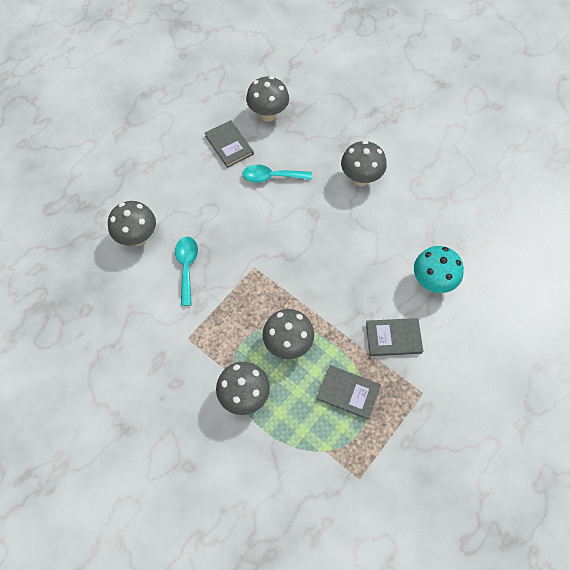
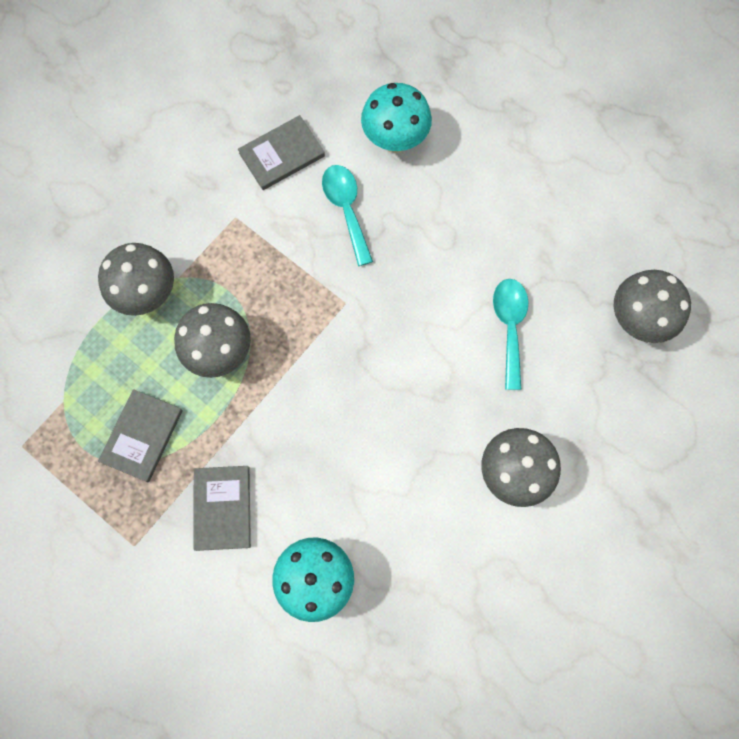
camera: 90 degrees right, 10 degrees up
grey mushroom [108,201,156,246] -> turquoise mushroom [361,83,432,153]
turquoise spoon [175,237,198,306] -> turquoise spoon turned 105 degrees counterclockwise [322,165,373,266]
grey book [205,120,254,168] -> grey book moved to [238,115,325,190]

